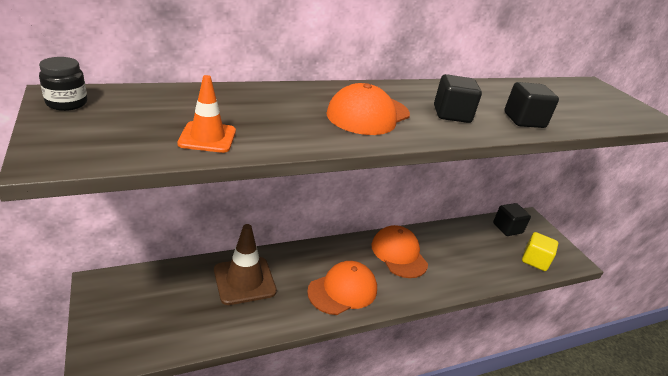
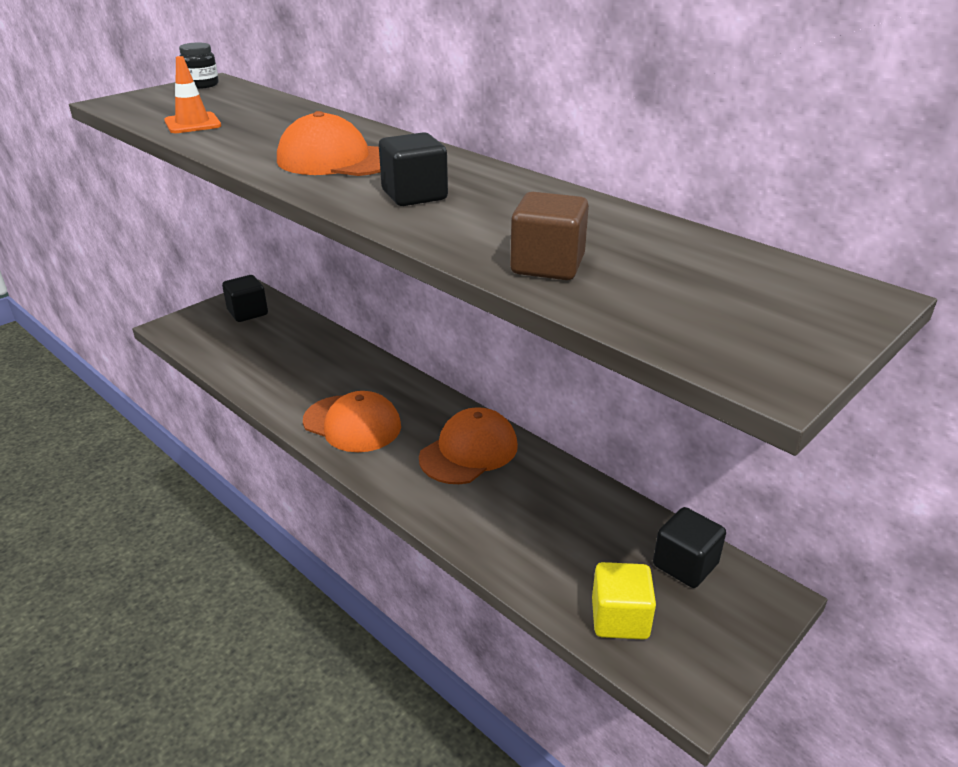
camera: 70 degrees right, 0 degrees up
brown traffic cone [214,224,277,305] -> none
black cube [504,82,559,128] -> black cube moved to [222,275,268,322]
none -> brown cube [510,192,589,280]

